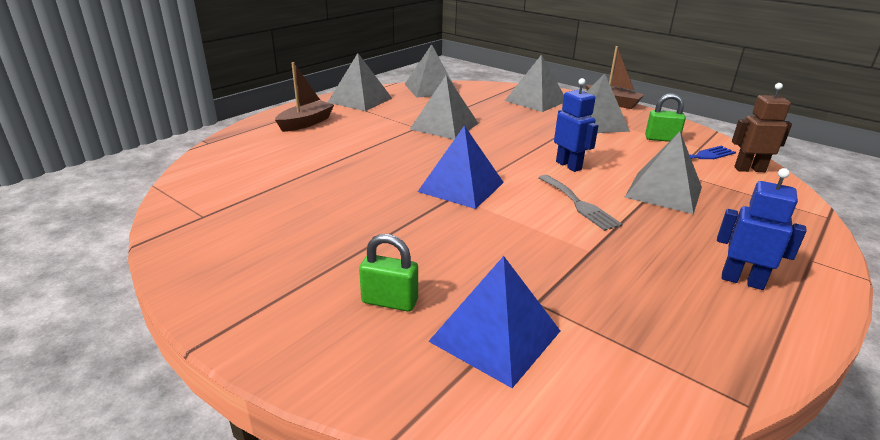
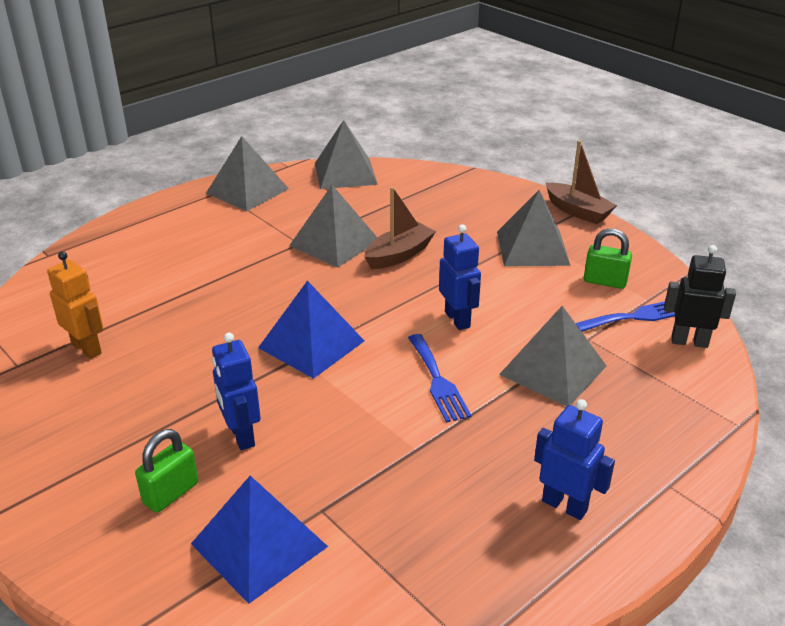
camera: 10 degrees right, 5 degrees up
brown boat [275,62,334,132] -> brown boat moved to [365,187,436,269]
green padlock [359,234,418,312] -> green padlock turned 75 degrees counterclockwise [135,429,198,513]
grey pyramid [505,54,564,112] -> none
grey fork [538,175,622,231] -> blue fork [408,334,472,423]
brown robot [732,83,792,172] -> black robot [664,245,736,348]
none -> orange robot [47,251,103,359]
none -> blue robot [212,333,261,450]

